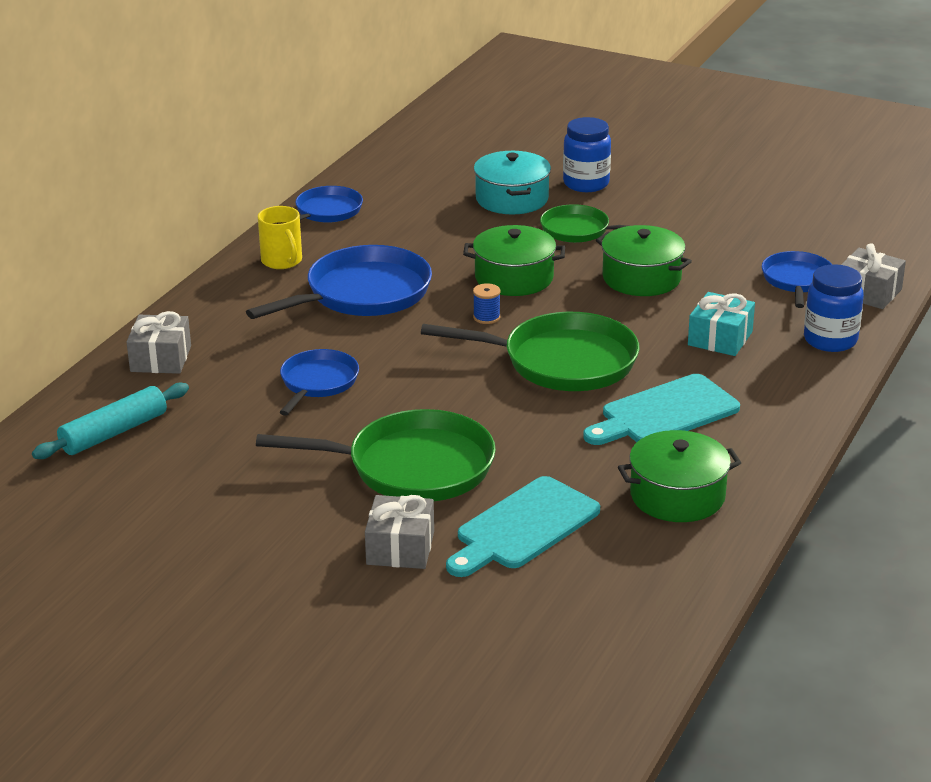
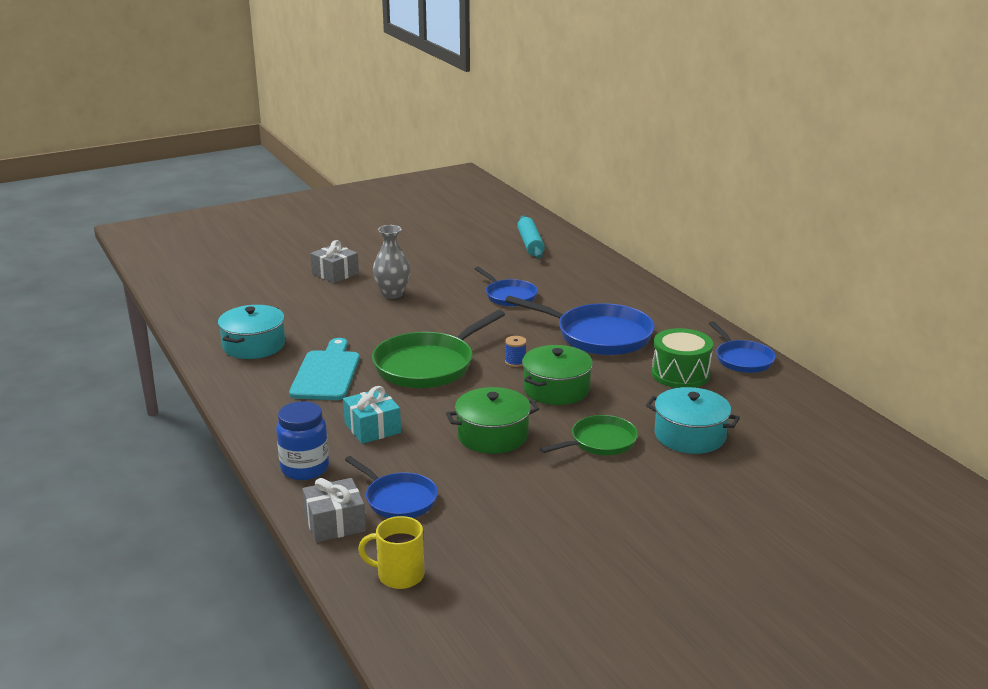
camera: 125 degrees right, 5 degrees down
grey gift [126,311,191,374] -> none
blue pan [246,245,432,319] -> blue pan turned 60 degrees counterclockwise [505,296,655,355]
green pan [256,409,496,501] -> grey vase [373,225,410,299]
yellow mug [258,206,302,269] -> yellow mug moved to [358,516,424,589]
turquoise cutting board [446,476,600,577] -> none
blue jar [563,117,611,192] -> none
green pot [618,430,741,522] -> turquoise pot [218,305,285,359]
none -> green drum [652,328,713,388]

